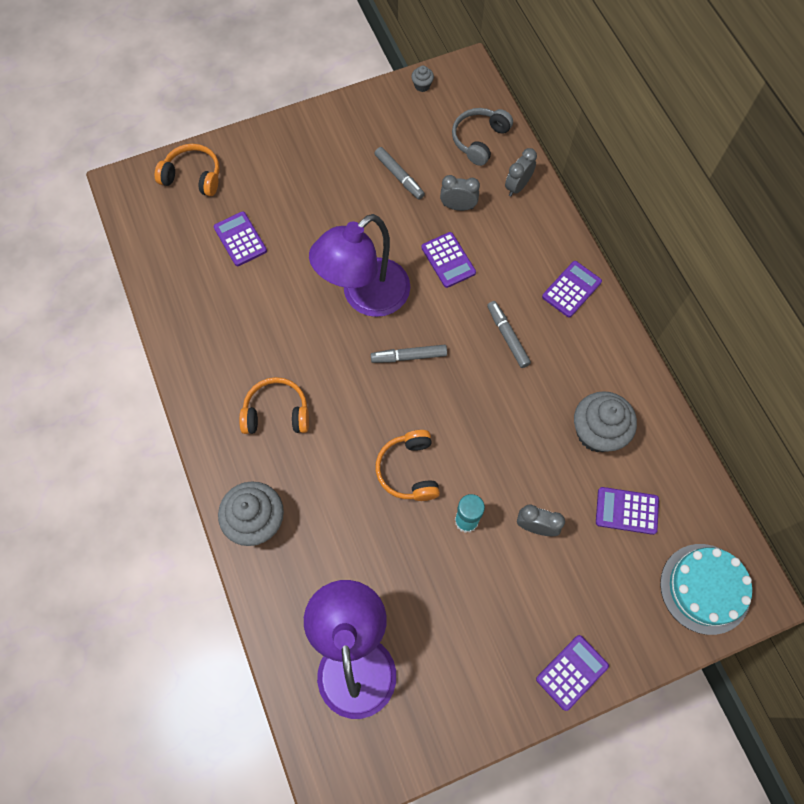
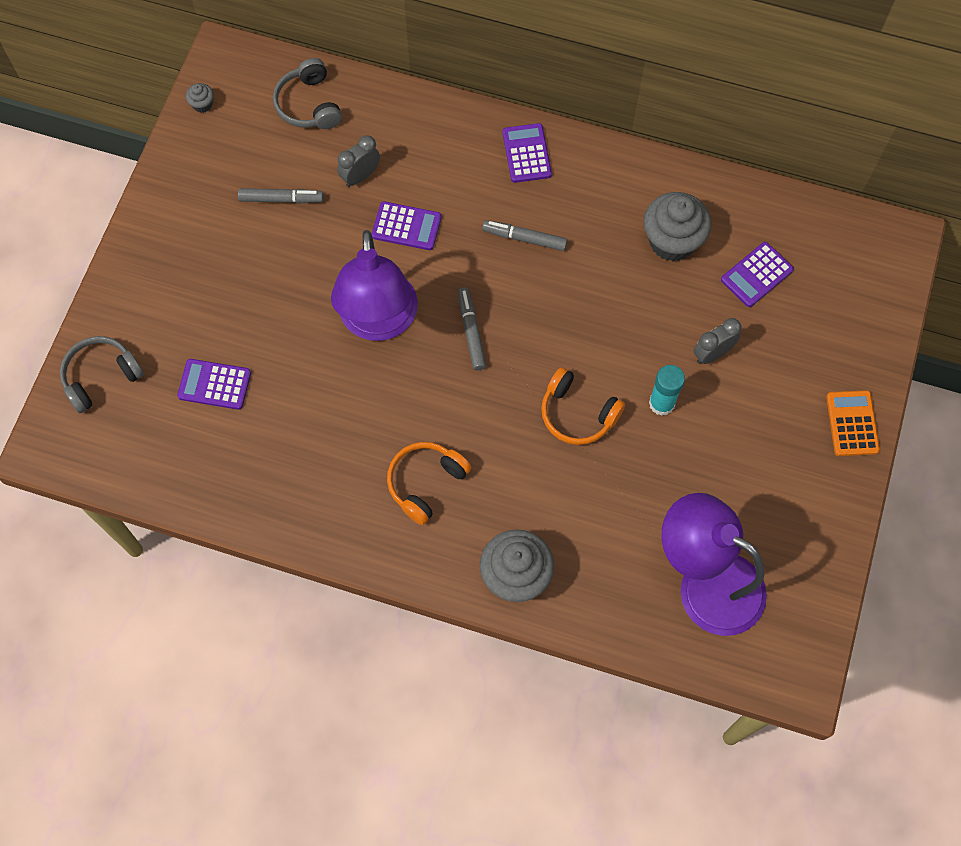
camera: 50 degrees left, 0 degrees up
orange headphones [155,144,220,196] -> grey headphones [60,336,144,413]
grey marker [371,345,447,363] -> grey marker turned 135 degrees clockwise [458,287,486,370]
grey clock [505,148,537,197] -> none
purple calculator [536,635,609,711] -> orange calculator [826,390,880,456]
turquoise cake [660,544,752,635] -> none

